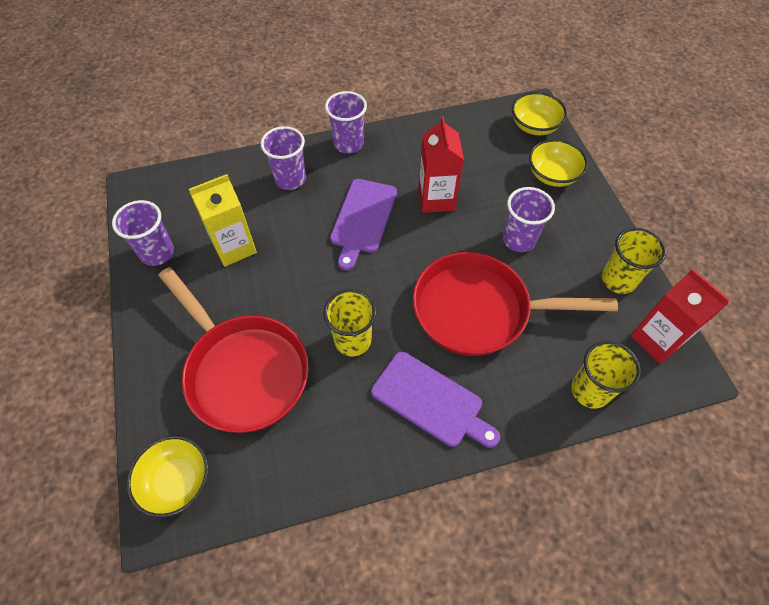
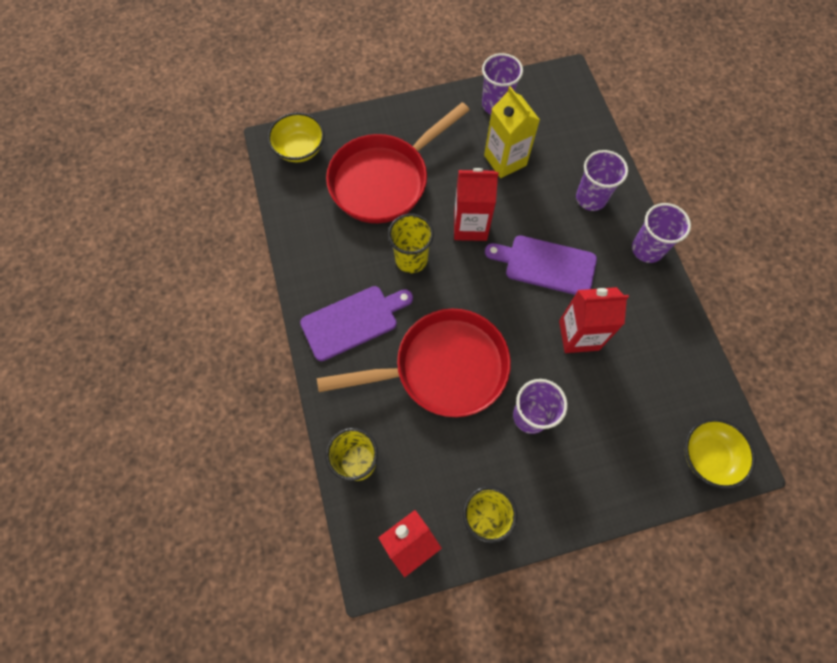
camera: 90 degrees right, 10 degrees up
purple cutting board [371,352,500,448] -> purple cutting board turned 150 degrees counterclockwise [300,286,413,361]
red pan [413,252,618,356] -> red pan turned 75 degrees clockwise [317,308,511,417]
yellow bowl [529,139,588,187] -> none
none -> red carton [454,168,499,241]

